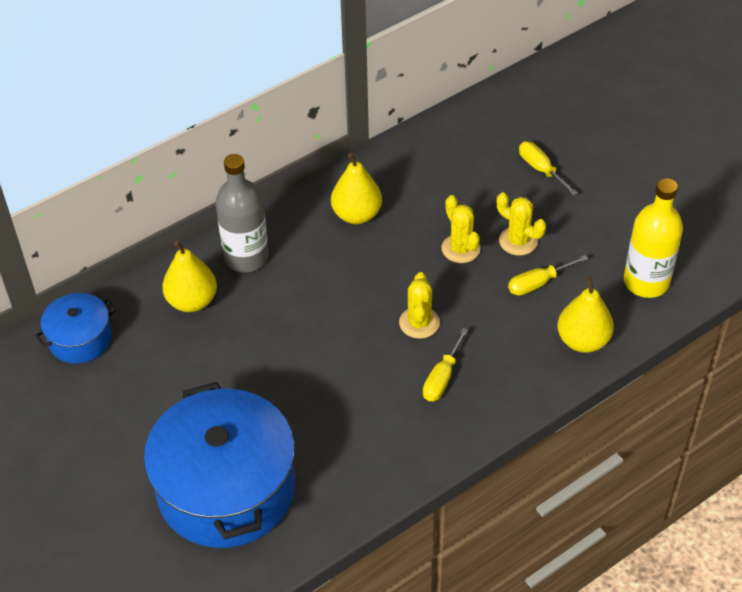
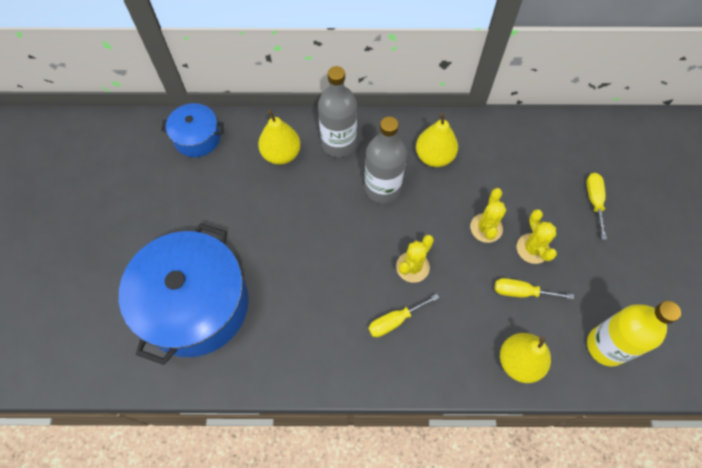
camera: 35 degrees right, 15 degrees up
none -> grey bottle [365,116,407,203]

